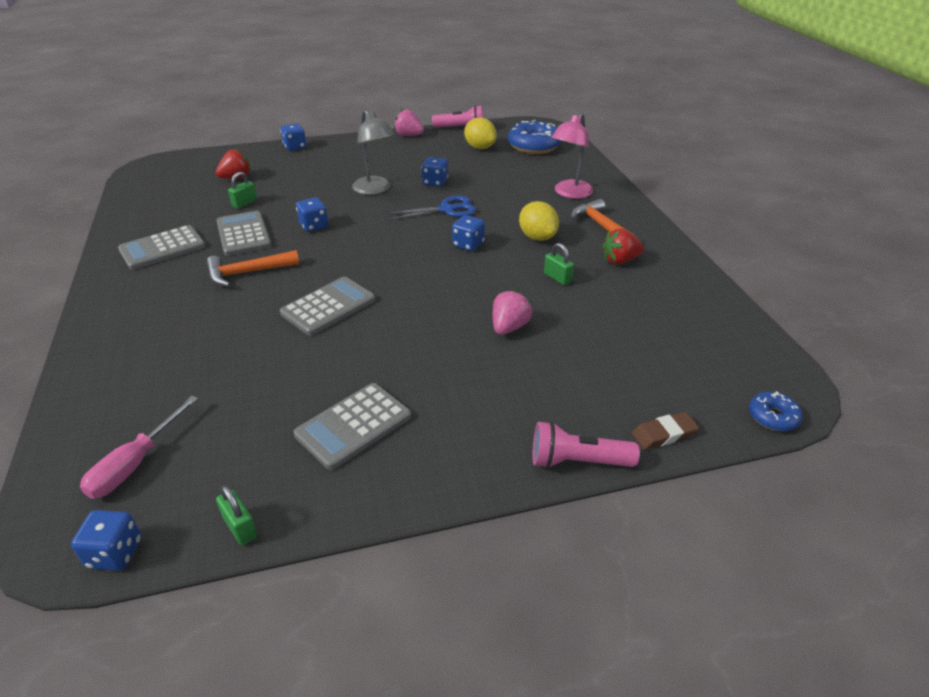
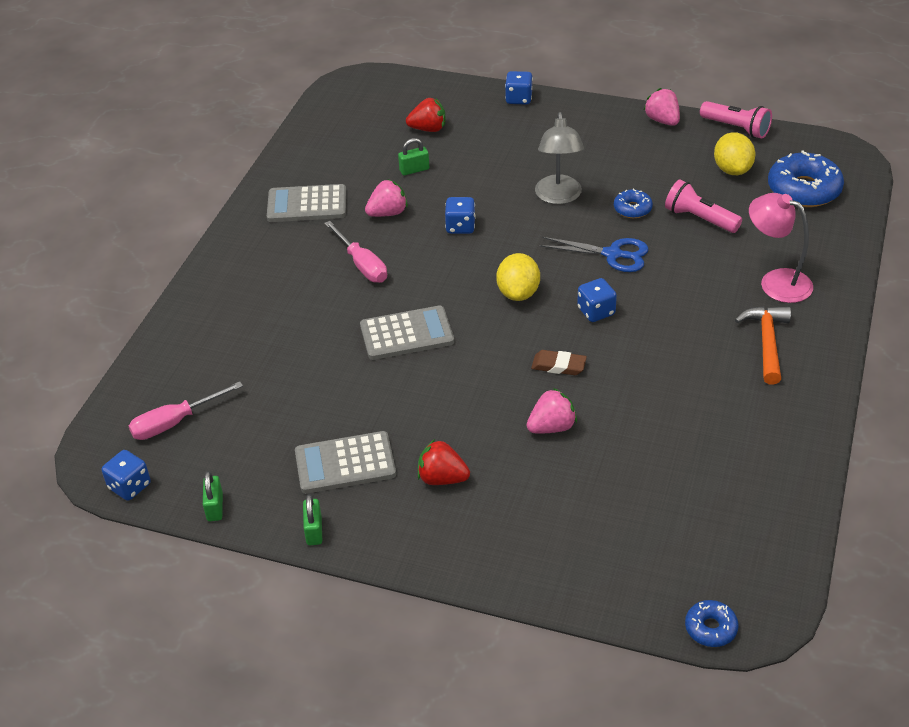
camera: 35 degrees right, 5 degrees up
orange hammer [206,250,300,287] -> pink screwdriver [324,221,387,283]
grey calculator [216,211,272,256] -> pink strawberry [365,179,408,217]
blue dice [422,157,448,187] -> blue donut [614,188,653,218]
yellow lemon [519,201,559,241] -> yellow lemon moved to [496,253,540,301]
pink flashlight [533,421,640,469] -> pink flashlight moved to [665,180,742,233]
green padlock [544,243,574,285] -> green padlock moved to [303,494,322,545]
pink lamp [551,113,593,199] -> pink lamp turned 60 degrees clockwise [749,193,813,303]
red strawberry [602,228,644,264] -> red strawberry moved to [418,439,470,485]
brown eraser [632,412,699,450] -> brown eraser moved to [531,350,587,375]

